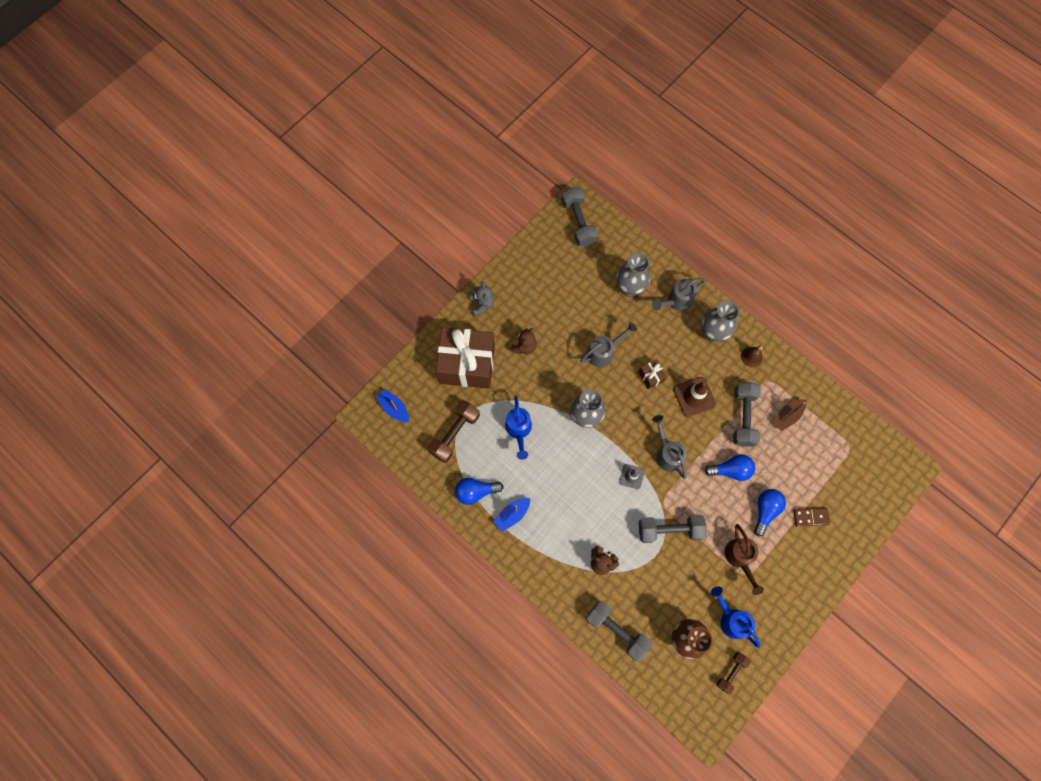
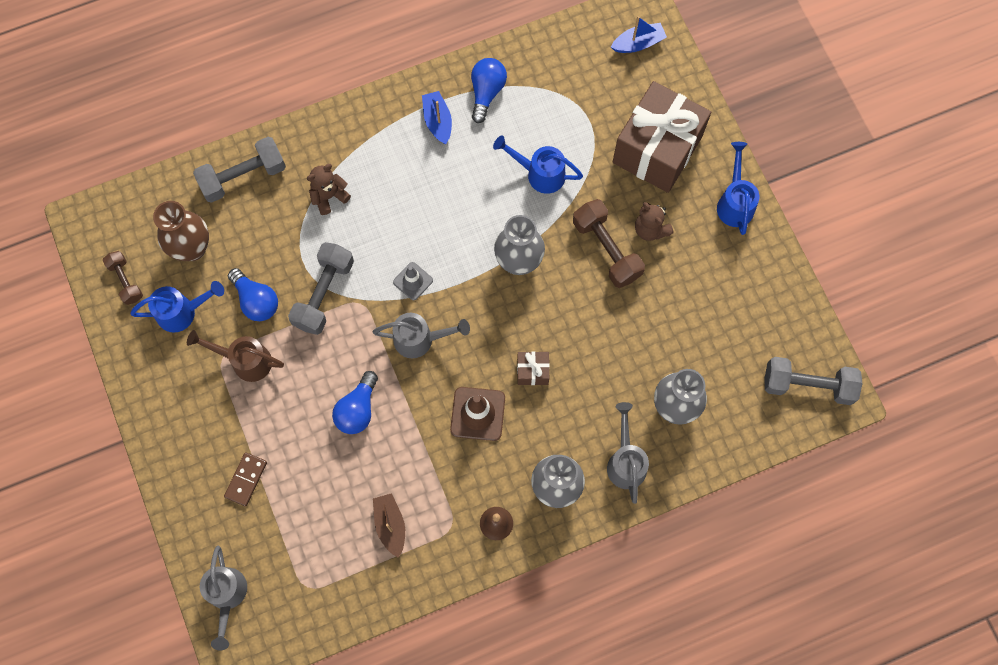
camera: 115 degrees right, 0 degrees up
brown dumbbell [427,400,480,463] -> brown dumbbell moved to [573,199,645,288]
grey teddy bear [470,281,494,316] -> blue watering can [717,142,759,235]
grey watering can [580,322,637,367] -> grey watering can moved to [200,546,247,650]
grey dumbbell [733,382,761,447] -> none
blue light bulb [754,489,786,536] -> blue light bulb moved to [228,268,278,321]

